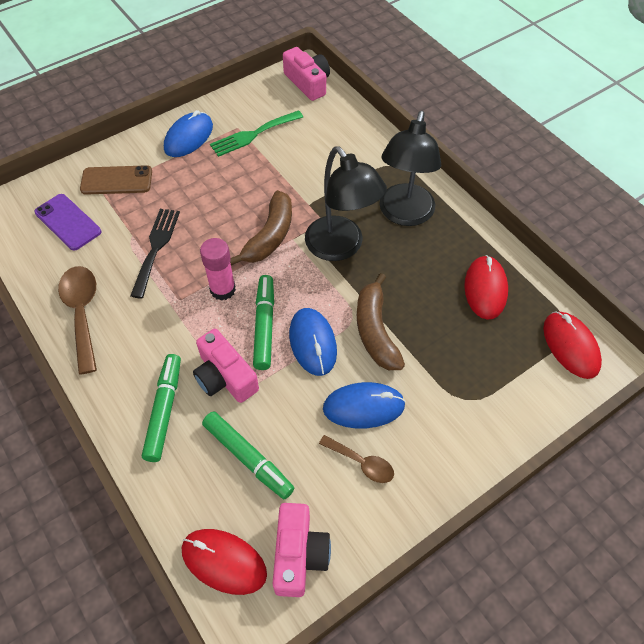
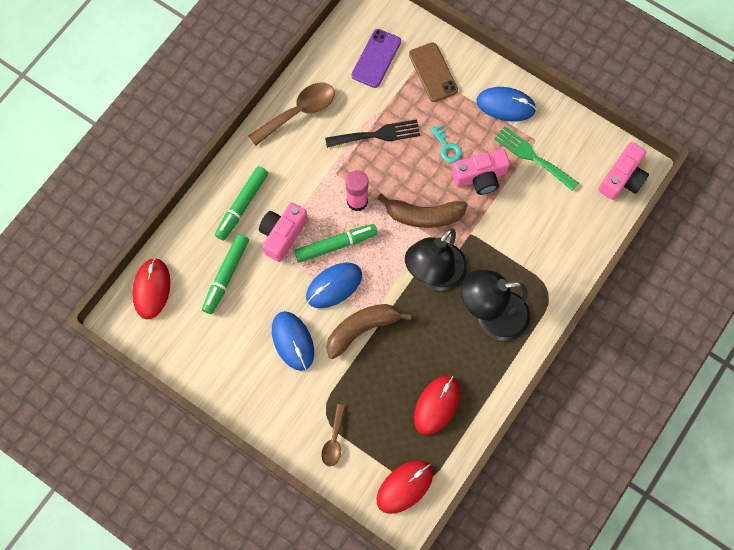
camera: 70 degrees right, 15 degrees up
green marker [142,354,181,462] -> green marker turned 135 degrees clockwise [215,166,268,240]
pink camera [272,503,331,597] -> pink camera moved to [452,149,510,195]
brown spoon [319,435,394,483] -> brown spoon moved to [321,404,345,466]
red mouse [464,255,508,320] -> red mouse turned 45 degrees counterclockwise [414,376,460,435]
none -> turquoise key [431,124,462,162]

